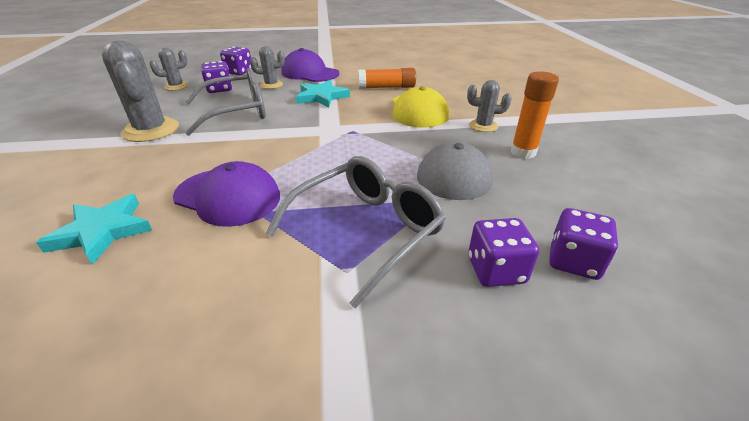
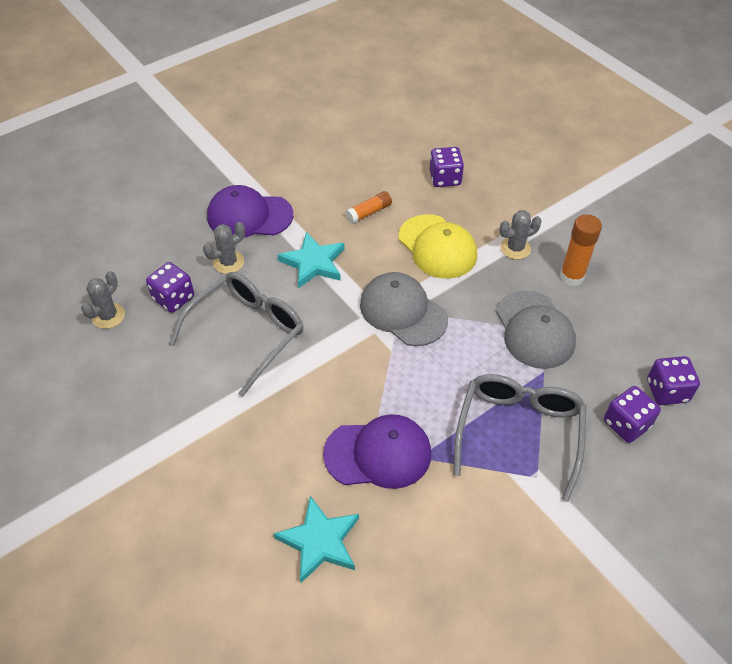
camera: 30 degrees left, 15 degrees up
grey cactus [102,40,179,142] -> none
purple dice [220,47,252,75] -> purple dice moved to [429,147,464,187]
orange glue stick [358,68,416,89] -> orange glue stick [345,191,392,224], size x0.66
none -> grey cap [360,272,448,346]

